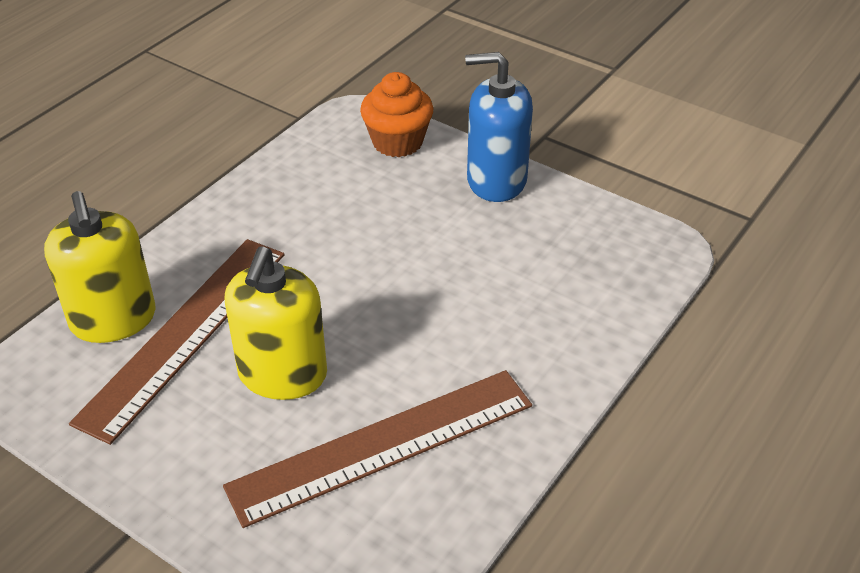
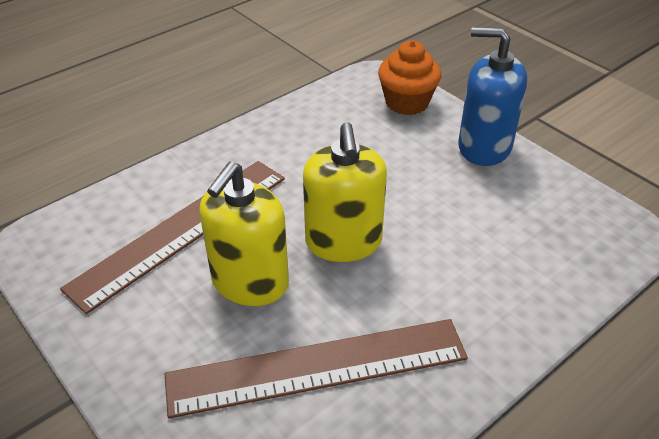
camera: 15 degrees right, 0 degrees up
yellow soap dispenser [44,191,156,343] -> yellow soap dispenser moved to [303,122,387,262]

